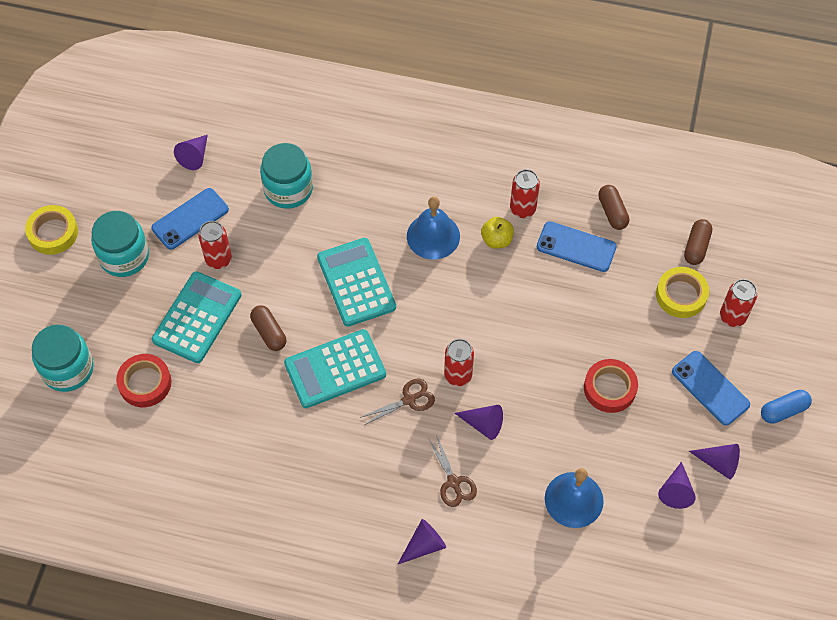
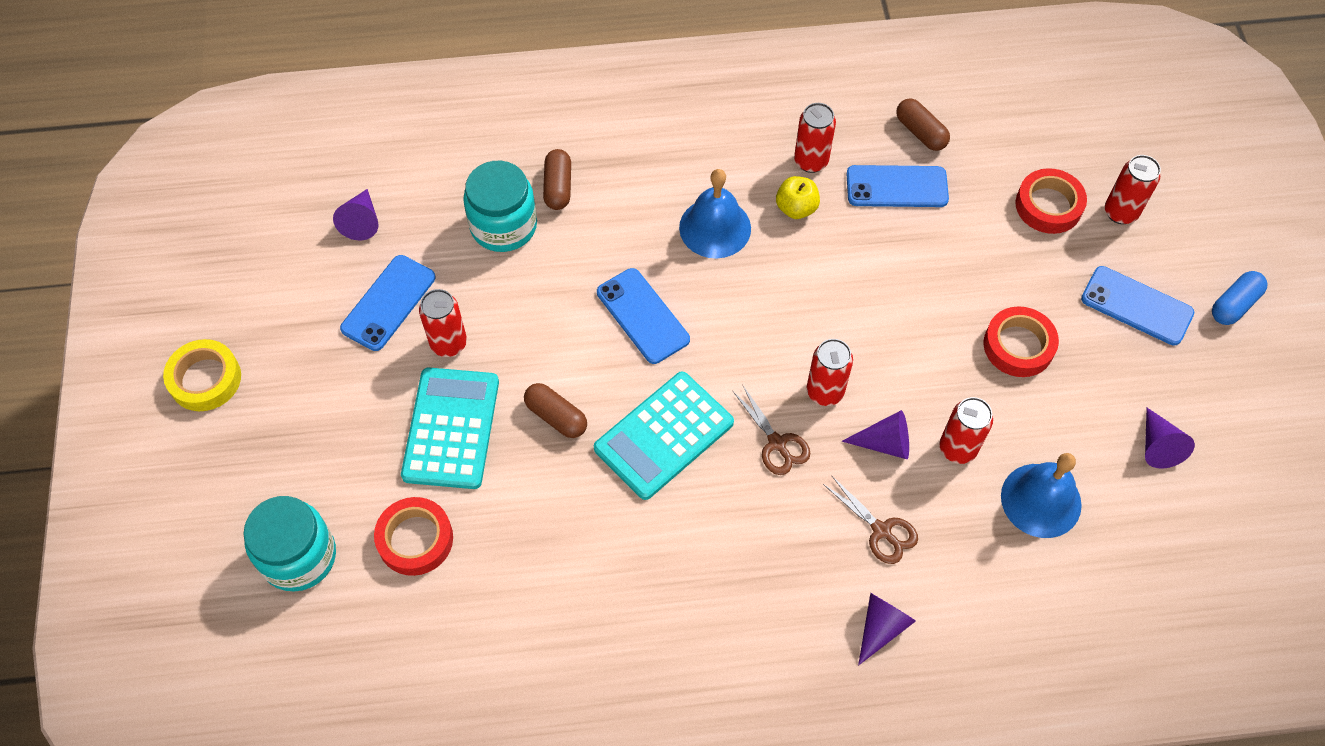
camera: 20 degrees left, 0 degrees up
turquoise jar [91,211,149,277] -> none
turquoise calculator [317,238,396,327] -> blue phone [597,268,690,364]
brown scissors [360,379,435,425] -> brown scissors turned 105 degrees clockwise [733,384,810,475]
yellow tape [656,267,709,318] -> red tape [1015,168,1087,234]
brown capsule [684,219,712,265] -> brown capsule moved to [543,149,571,210]
purple cone [689,444,740,479] -> none
none -> red can [940,397,993,464]

